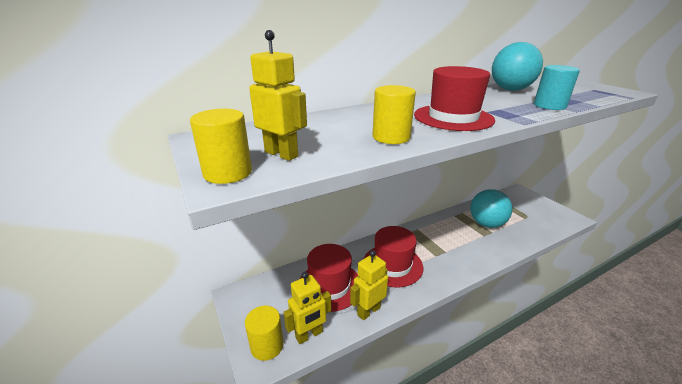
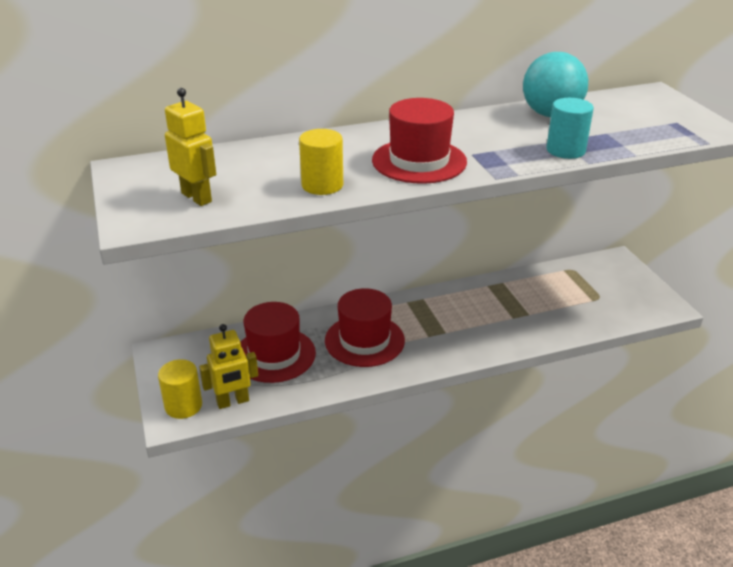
camera: 10 degrees right, 5 degrees up
yellow cylinder [190,109,252,184] -> none
yellow robot [350,250,388,320] -> none
turquoise ball [470,189,513,228] -> none

